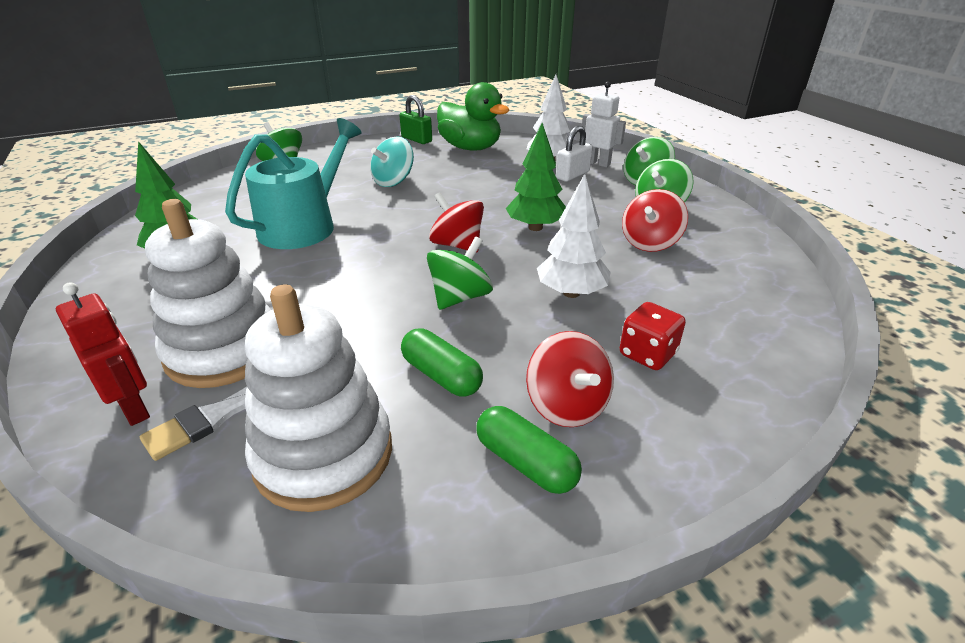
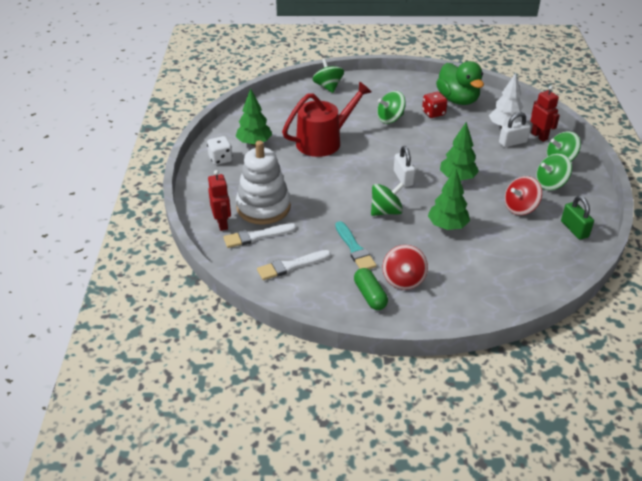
camera: 25 degrees right, 5 degrees up
turquoise watering can [225,118,362,249] -> red watering can [282,81,372,157]
white stacking toy [245,284,392,512] -> white brush [257,250,331,280]
turquoise spinning top [370,136,414,187] -> green spinning top [377,91,406,124]
green padlock [400,95,432,144] -> green padlock moved to [561,196,594,240]
green capsule [401,328,483,397] -> turquoise brush [335,221,377,269]
red spinning top [429,192,484,253] -> white padlock [394,146,415,187]
white tree [537,174,611,298] -> green tree [428,169,470,230]
white robot [582,81,626,168] -> red robot [531,86,560,142]
red dice [620,302,686,370] -> red dice moved to [422,92,448,118]
none -> white dice [207,136,233,165]

